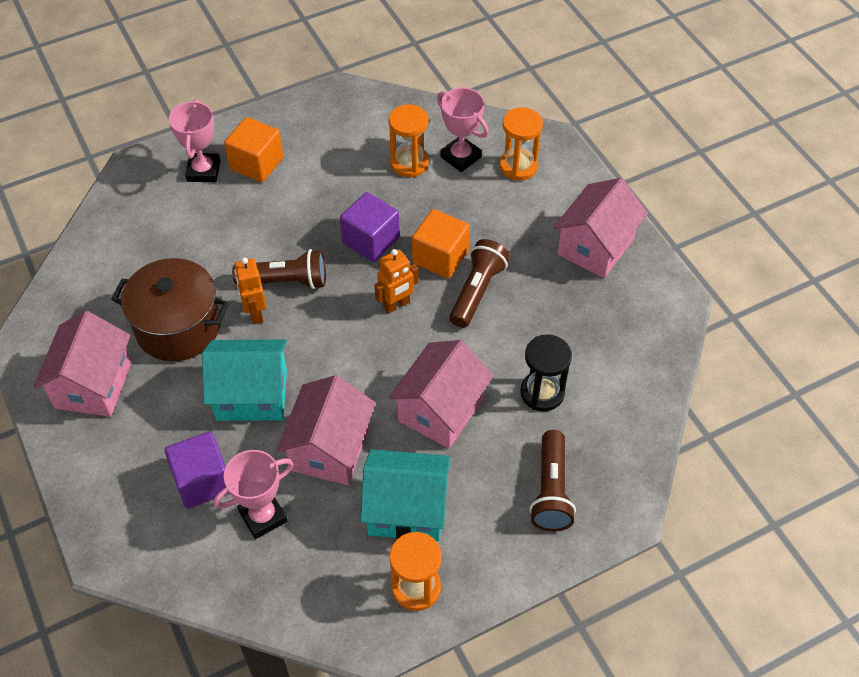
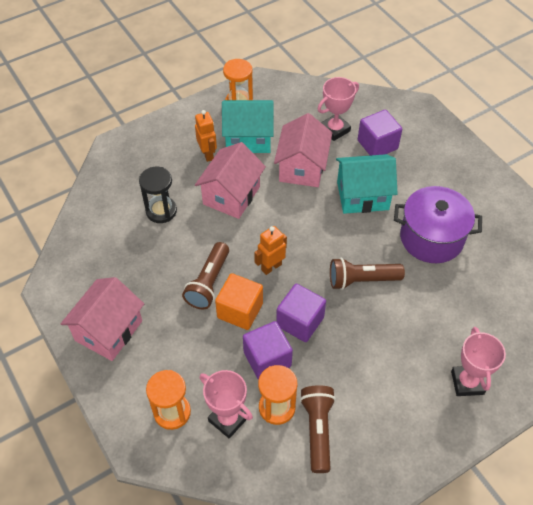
camera: 175 degrees right, 0 degrees up
pink house [33,311,132,417] -> none
brown pot [111,258,229,361] -> purple pot [394,186,482,263]
orange cube [224,117,283,182] -> none
orange robot [234,257,266,324] -> orange robot moved to [195,110,217,162]
brown flashlight [530,430,576,531] -> brown flashlight moved to [300,385,336,473]
none -> purple cube [243,321,293,380]

